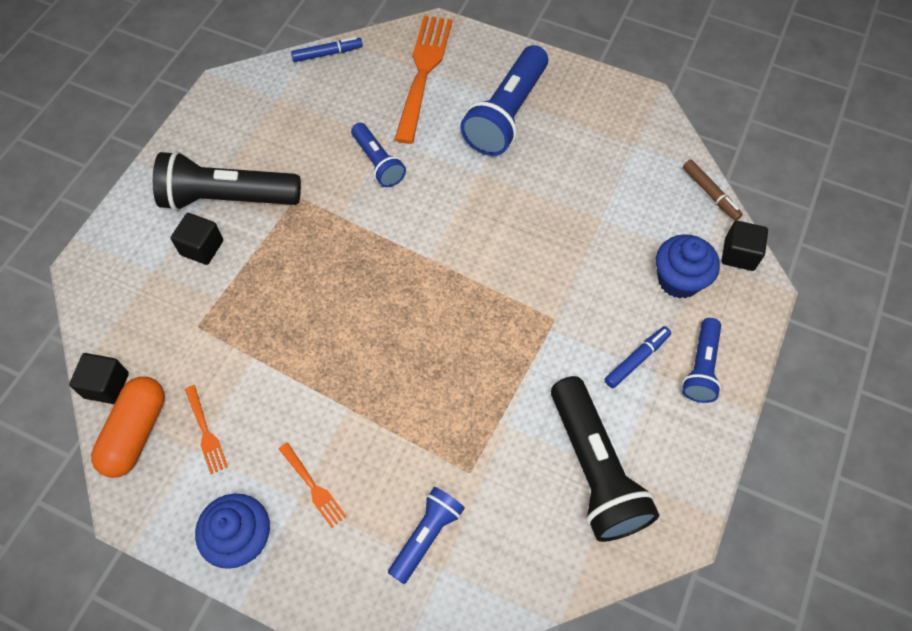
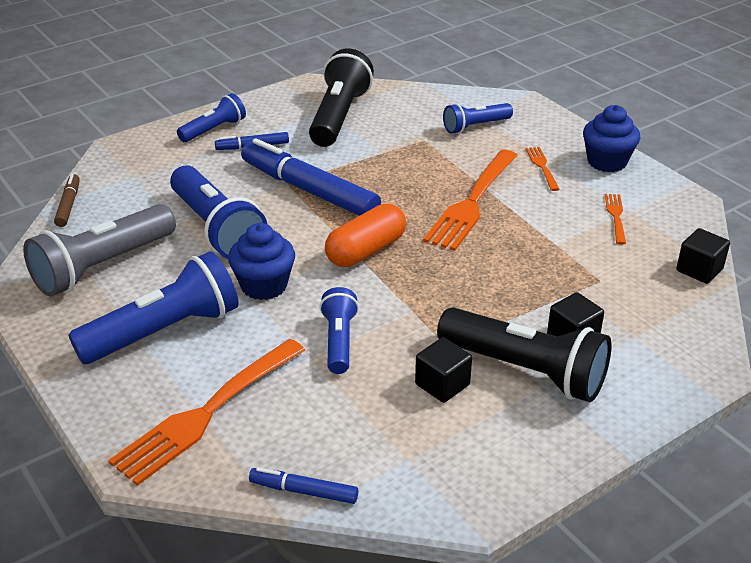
camera: 150 degrees left, 25 degrees down
orange capsule [91,377,165,478] -> orange capsule moved to [325,204,406,267]
blue cupcake [656,234,720,299] -> blue cupcake moved to [228,223,295,300]
black cube [722,220,768,271] -> black cube moved to [415,337,472,403]
none -> grey flashlight [23,204,176,296]
none -> blue flashlight [170,165,268,259]
none -> blue marker [241,138,381,216]
none -> orange fork [423,150,518,251]

